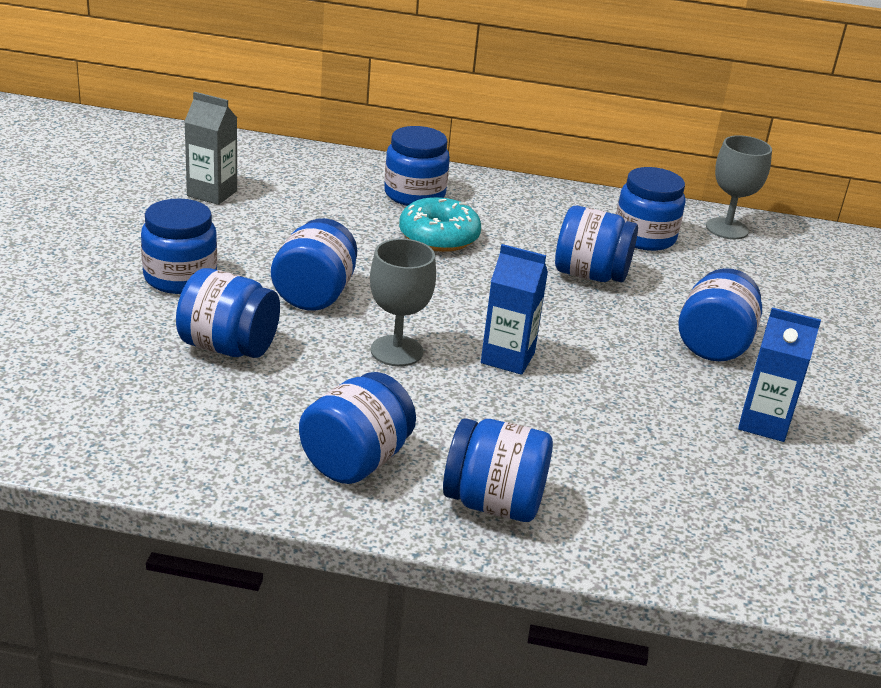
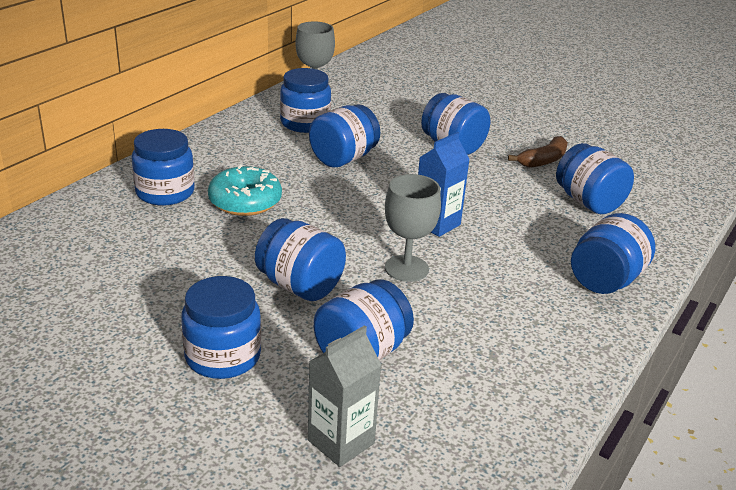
camera: 65 degrees left, 0 degrees up
grey carton [184,91,237,205] -> grey carton moved to [308,325,381,467]
blue jar [299,372,416,484] -> blue jar moved to [556,143,634,214]
blue carton [738,307,821,442] -> brown banana [508,136,568,168]

